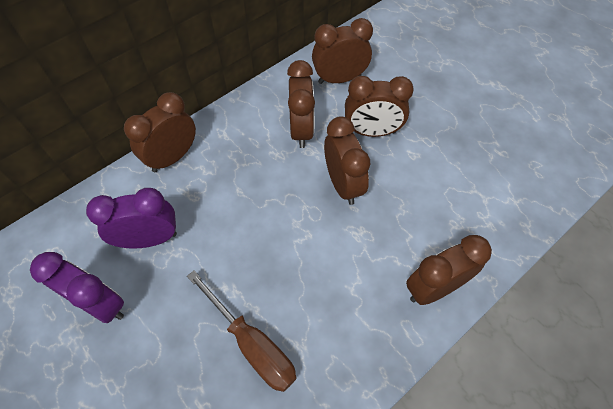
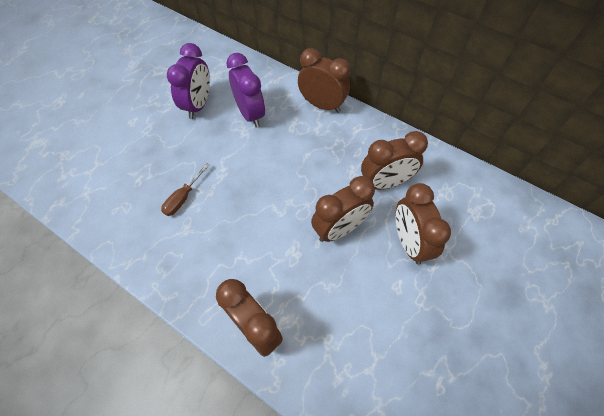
camera: 75 degrees right, 0 degrees up
brown screwdriver [187,271,297,392] -> brown screwdriver [161,163,210,216], size x0.59
brown clock [312,18,373,84] -> none

